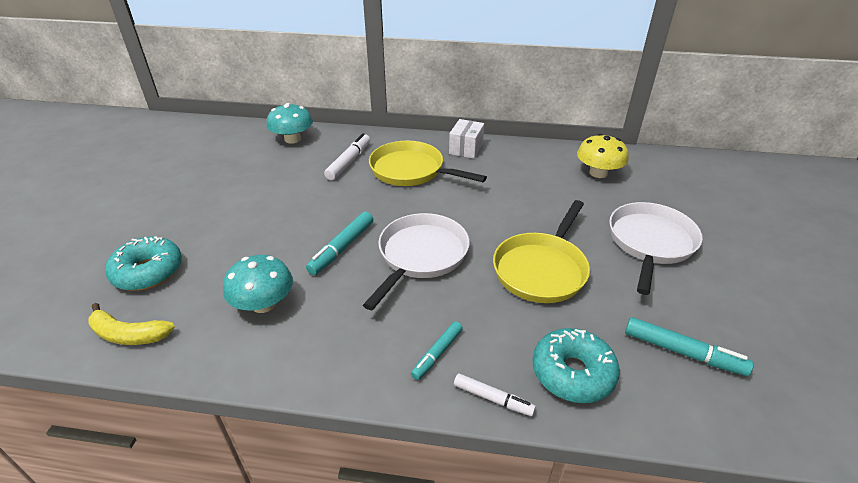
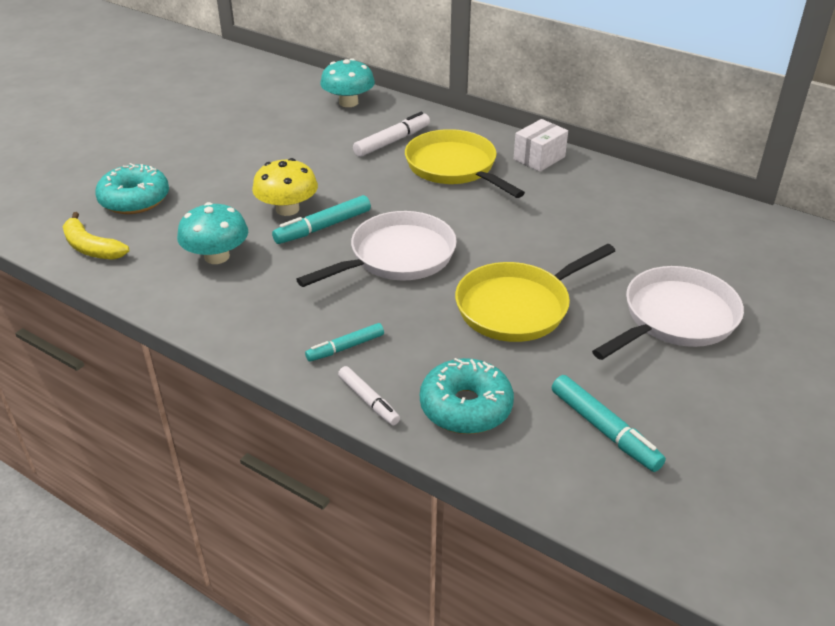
camera: 25 degrees right, 0 degrees up
yellow mushroom [577,134,629,178] -> yellow mushroom moved to [252,158,318,216]

